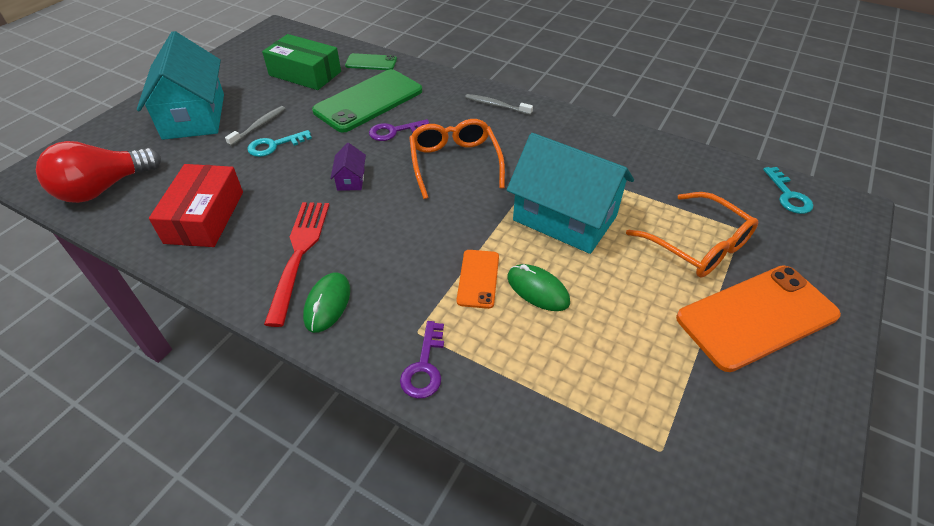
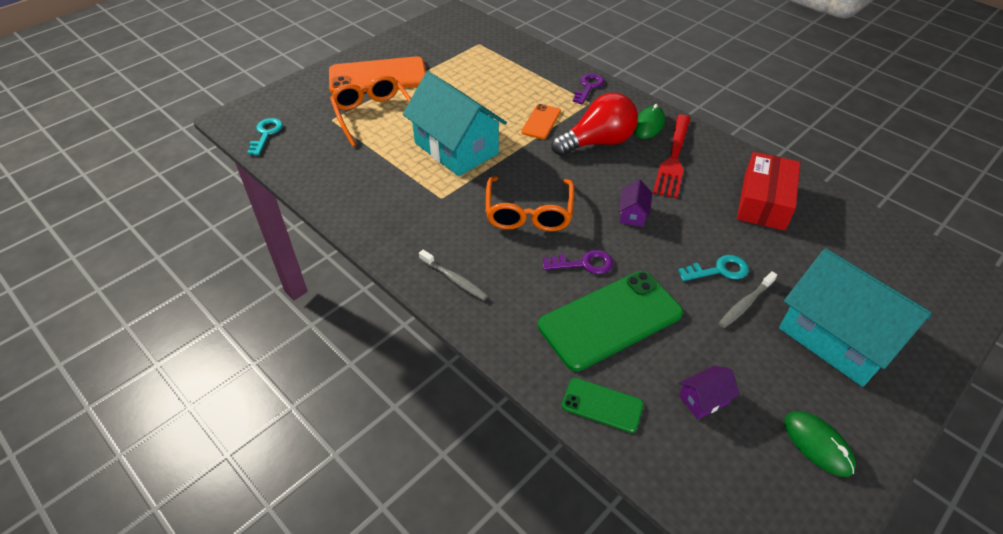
camera: 165 degrees left, 0 degrees up
red light bulb [36,141,161,203] -> red light bulb moved to [551,93,638,156]
turquoise house [137,31,224,140] -> turquoise house turned 45 degrees counterclockwise [779,248,931,387]
green box [262,34,341,90] -> purple house [679,365,740,419]
green mouse [507,264,570,311] -> green mouse moved to [784,411,856,477]

